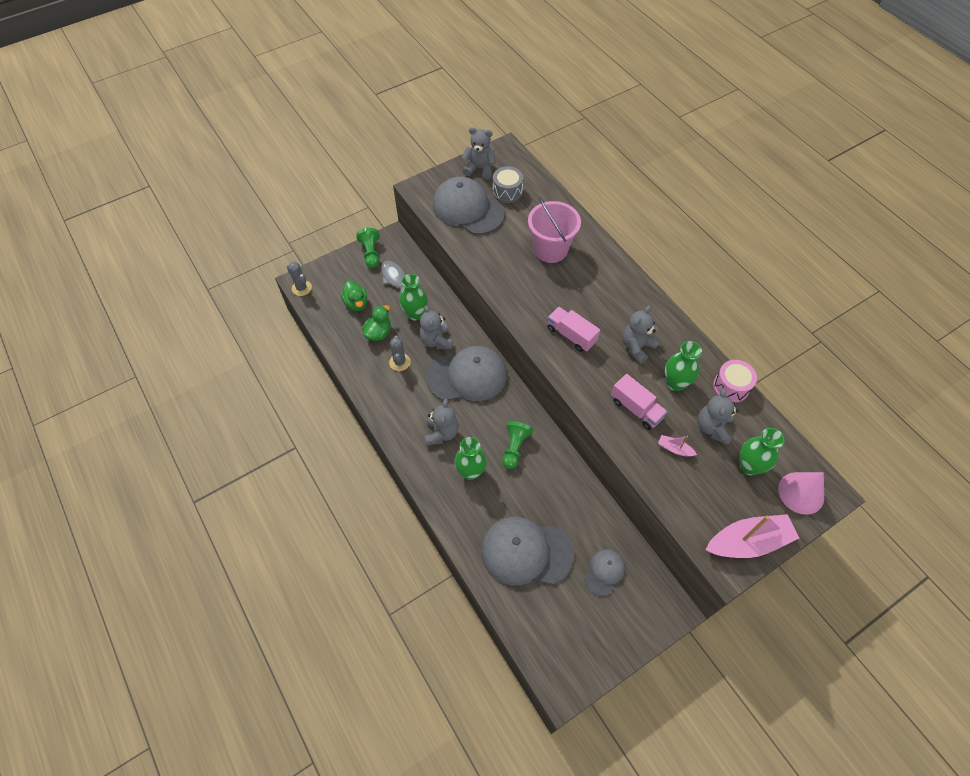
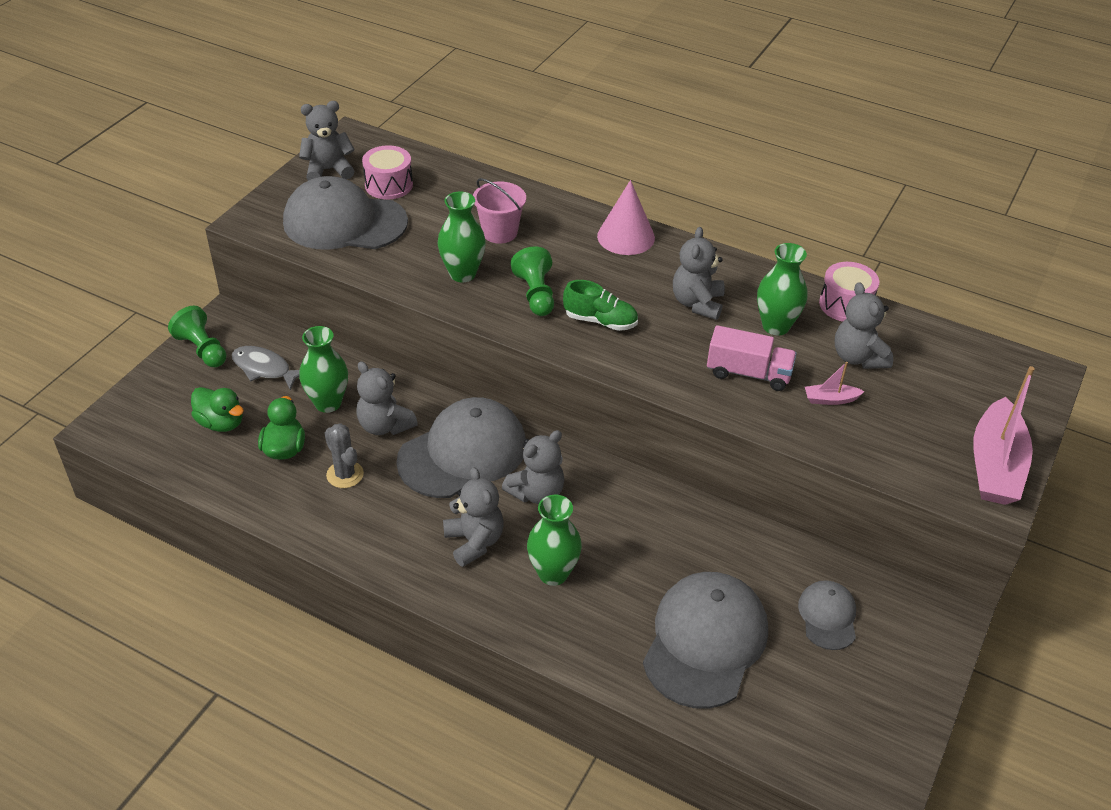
camera: 30 degrees left, 15 degrees down
grey cactus [287,262,312,296] -> none
grey cap [481,517,574,585] -> grey cap turned 135 degrees clockwise [643,572,768,709]
grey drum [493,166,523,203] -> pink drum [362,145,413,199]
green pawn [502,421,533,469] -> green pawn moved to [511,246,554,316]
pink bucket [528,197,581,263] -> pink bucket [473,178,526,244], size x0.66
pink truck [547,307,600,352] -> green shoe [563,280,638,331]
pink boat [706,514,799,558] -> pink boat turned 150 degrees clockwise [973,366,1035,505]
green vase [739,428,785,475] -> green vase moved to [438,191,486,282]
pink cone [778,472,824,515] -> pink cone moved to [597,180,655,255]
none -> grey teddy bear [502,430,565,504]

